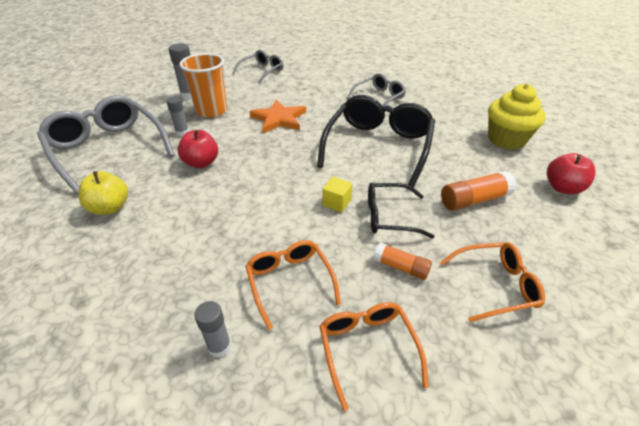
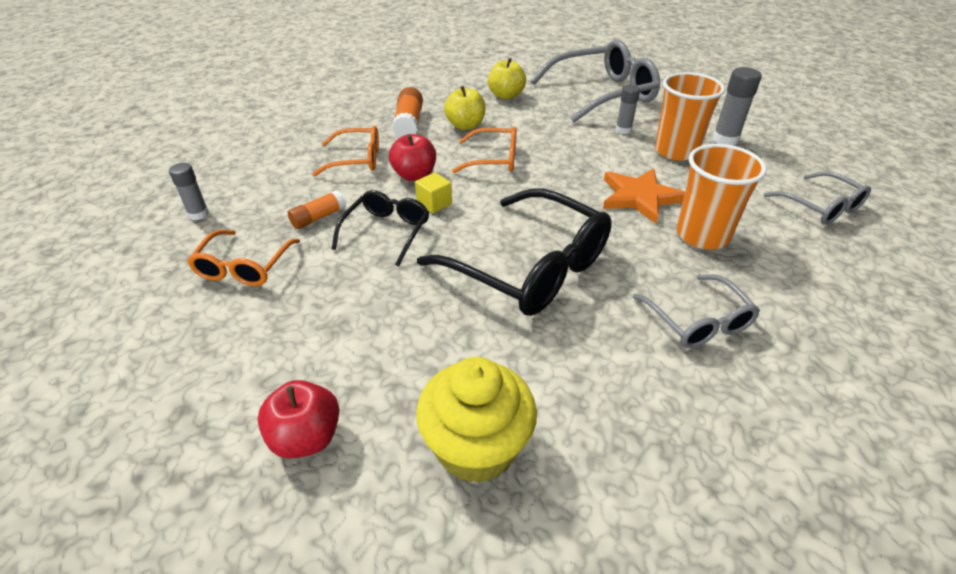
camera: 110 degrees right, 0 degrees up
red apple [177,130,218,168] -> red apple moved to [389,134,436,181]
grey glue stick [194,301,231,358] -> grey glue stick moved to [169,163,209,220]
orange glasses [319,302,428,411] -> orange glasses moved to [452,127,517,173]
orange glue stick [441,171,516,211] -> orange glue stick moved to [392,87,423,138]
none -> yellow apple [444,86,486,130]
none -> orange cup [676,144,767,249]

